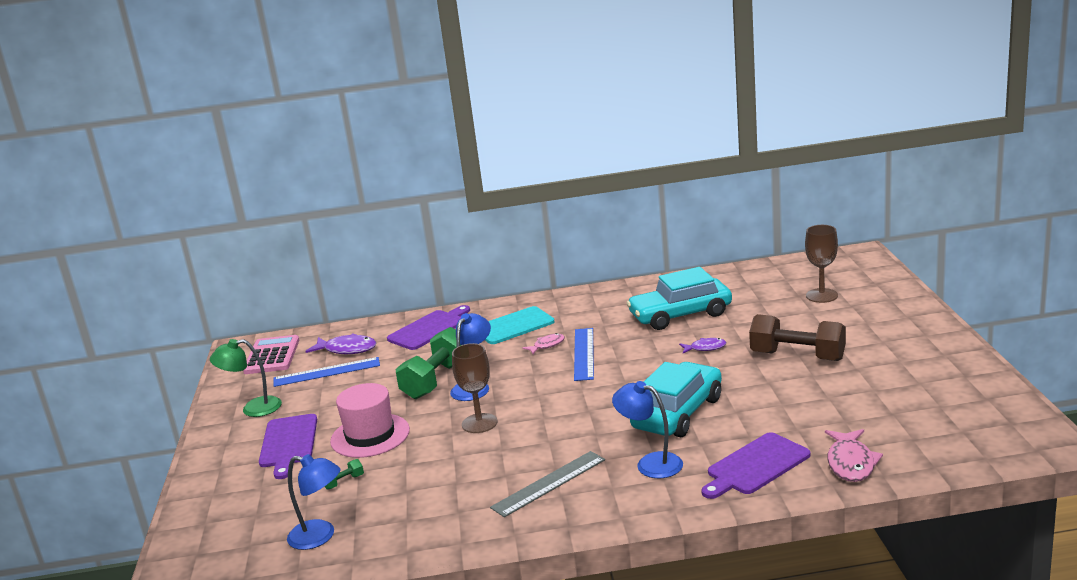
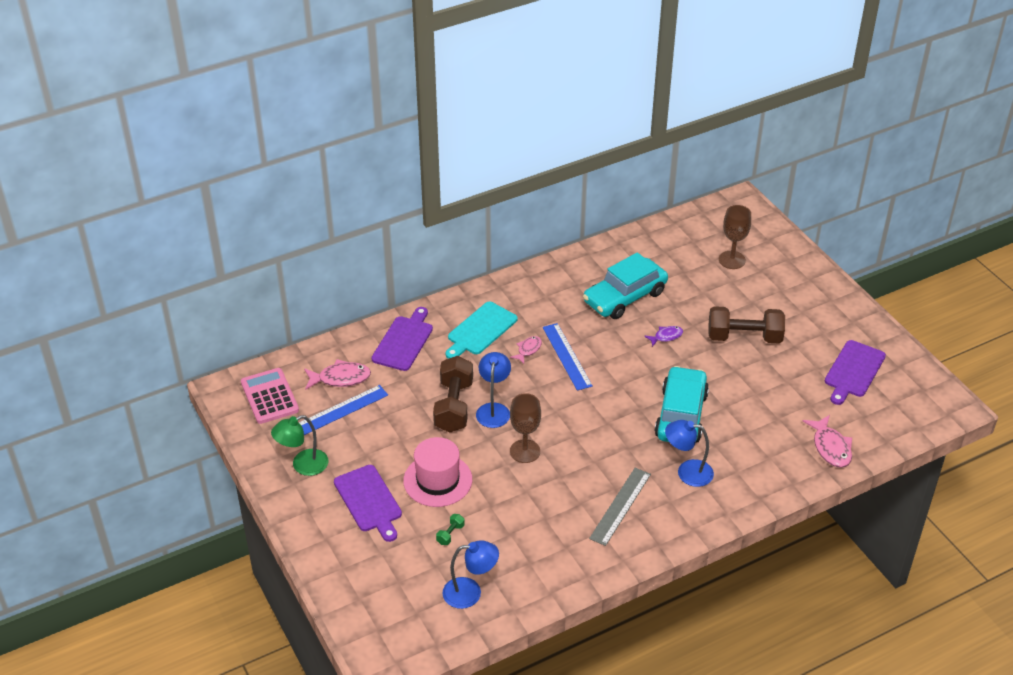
camera: 25 degrees left, 20 degrees up
purple fish [305,334,377,354] -> pink fish [304,359,371,390]
green dumbbell [396,327,461,399] -> brown dumbbell [433,356,473,433]
purple cutting board [701,432,811,499] -> purple cutting board moved to [825,340,886,405]

